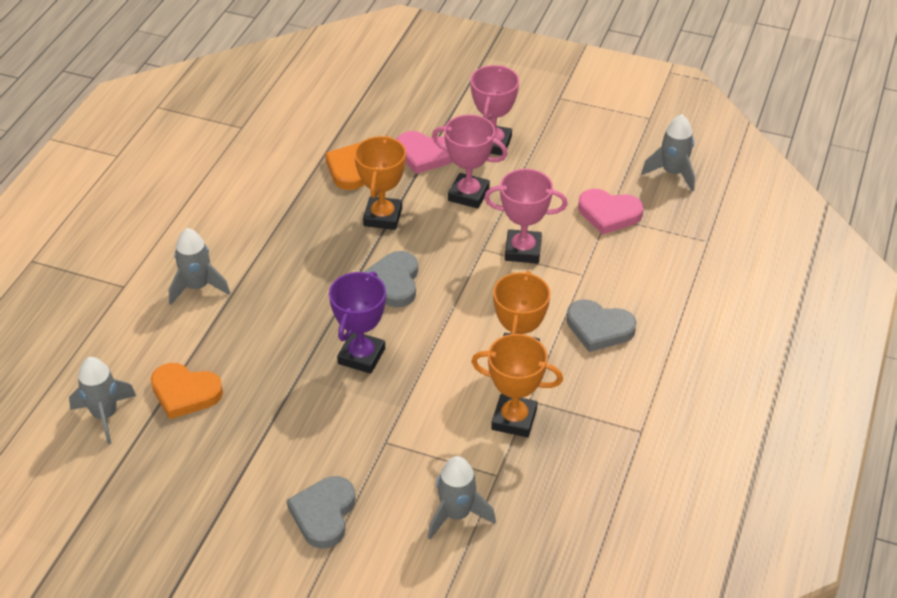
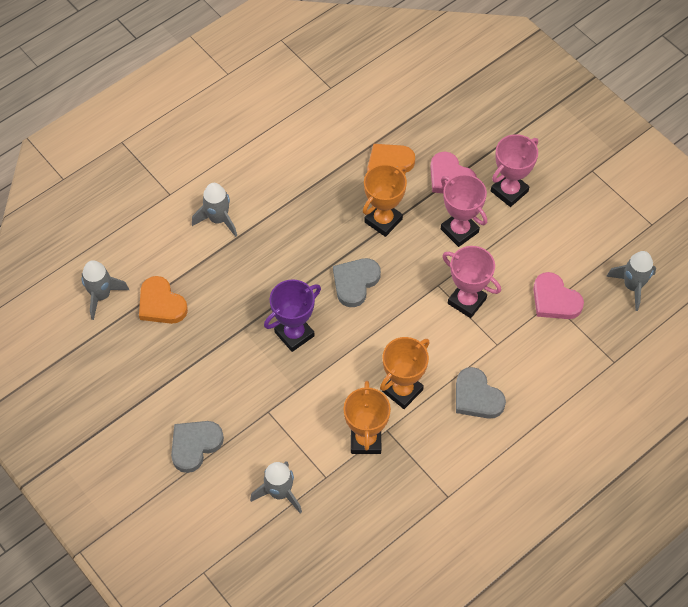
camera: 30 degrees right, 15 degrees up
orange trophy [471,334,563,437] -> orange trophy turned 45 degrees clockwise [343,381,391,454]

